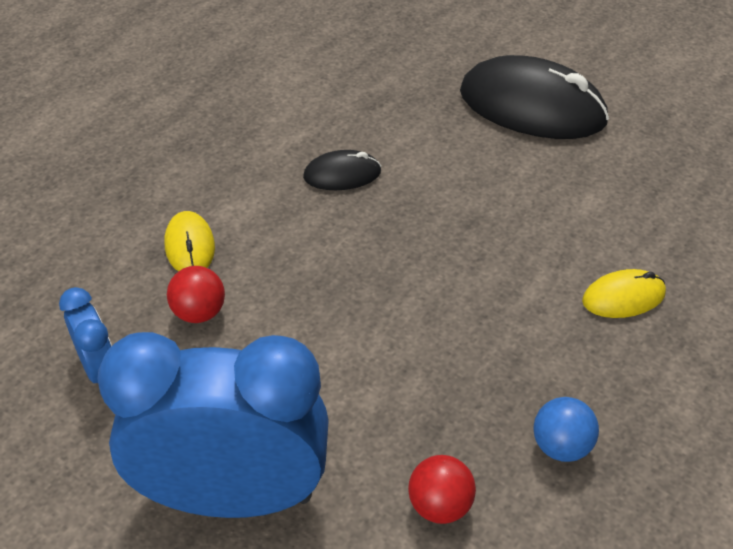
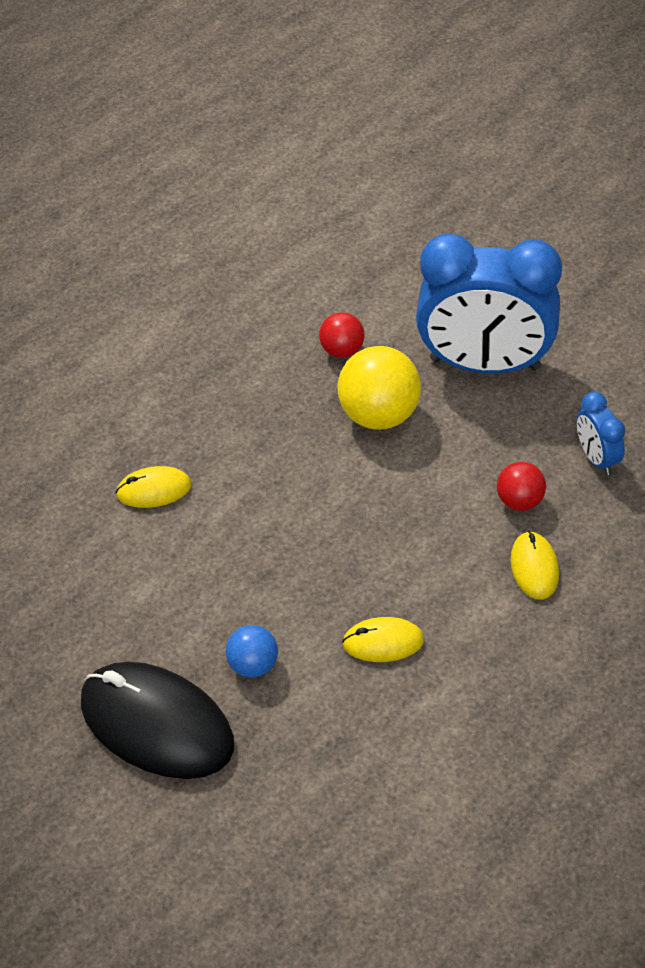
camera: 170 degrees left, 5 degrees up
black mouse [303,150,381,190] -> yellow mouse [342,617,424,662]
blue ball [533,397,599,462] -> blue ball moved to [226,625,278,678]
none -> yellow ball [337,346,421,429]

